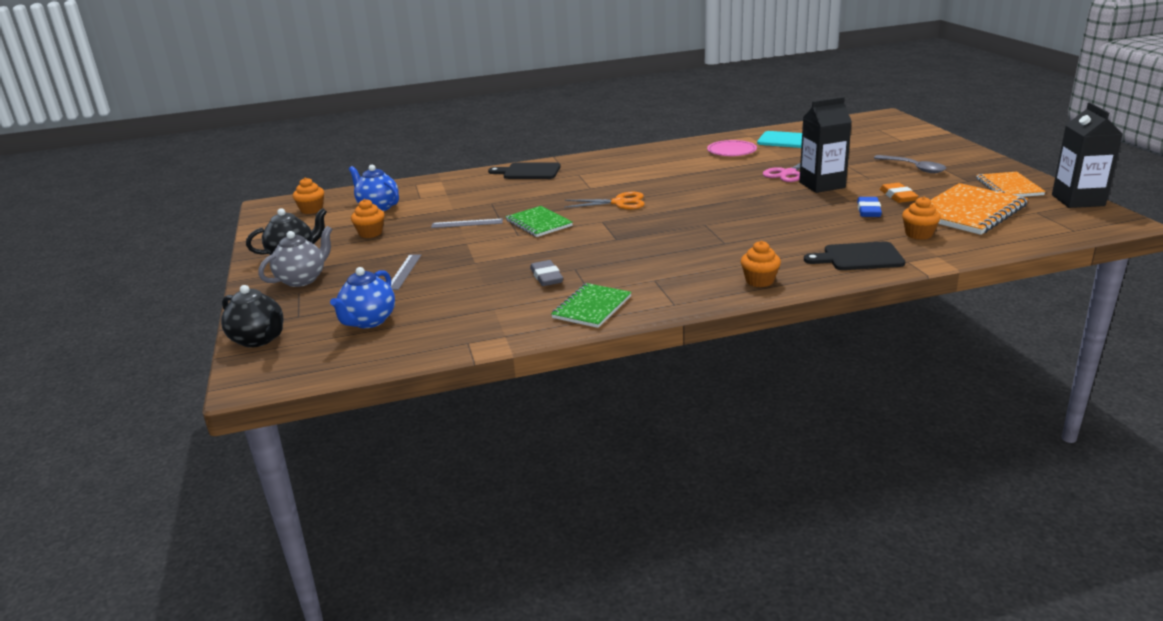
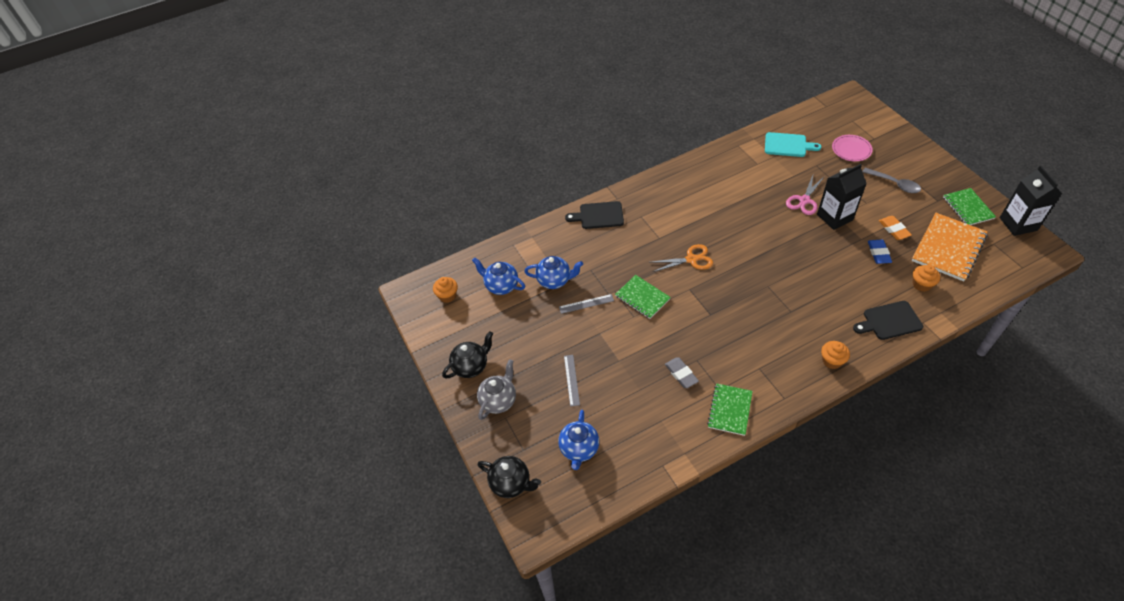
camera: 10 degrees left, 25 degrees up
orange cupcake [351,199,384,238] -> none
pink plate [707,140,757,156] -> pink plate moved to [832,135,873,161]
orange notebook [976,172,1046,197] -> green notebook [943,188,996,225]
none -> blue teapot [524,256,583,289]

